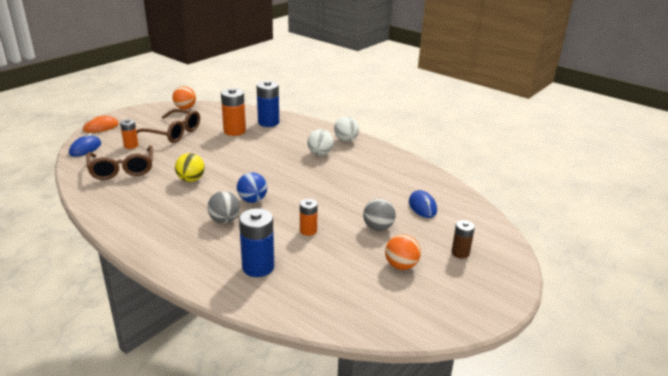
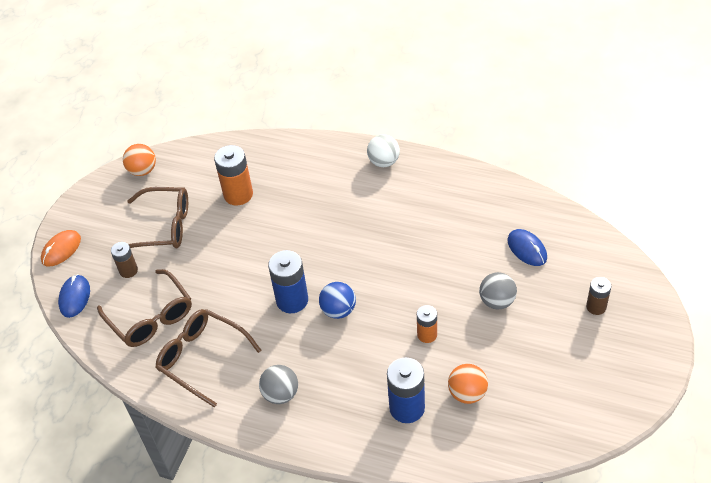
camera: 15 degrees left, 20 degrees up
orange battery [120,119,139,149] -> brown battery [111,242,138,278]
yellow ball [175,153,205,182] -> none
grey ball [207,191,240,223] -> grey ball moved to [259,365,298,404]
blue battery [257,81,279,127] -> blue battery moved to [268,250,308,313]
white ball [307,129,334,156] -> none
orange ball [385,234,421,270] -> orange ball moved to [448,364,488,404]
none -> brown glasses [155,309,262,408]

